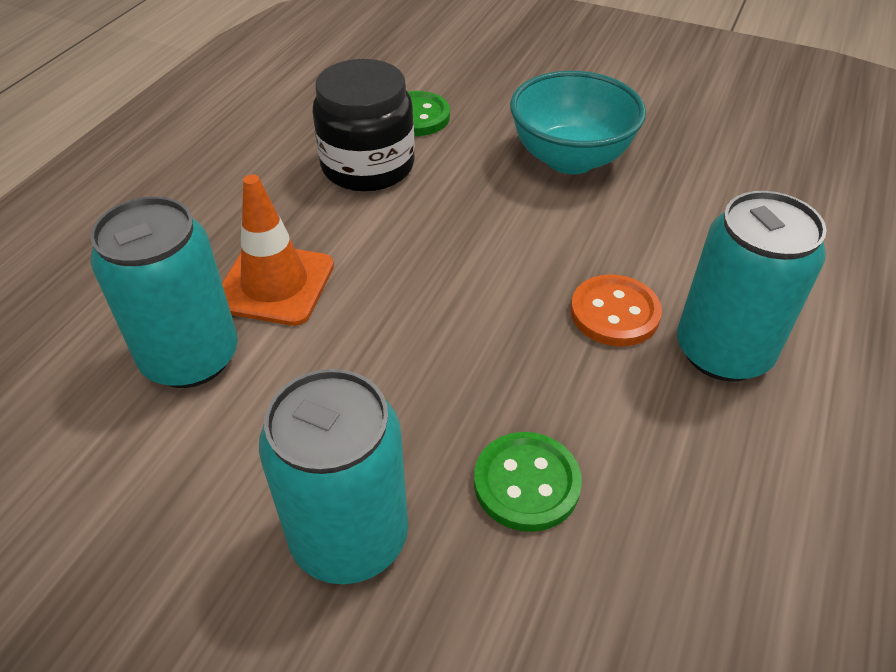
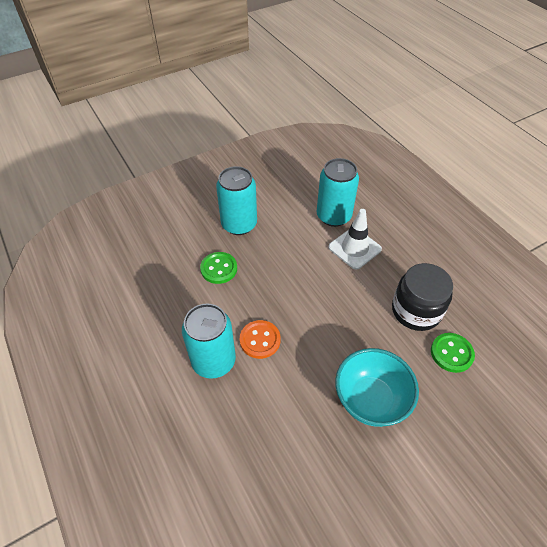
camera: 125 degrees right, 5 degrees up
orange traffic cone [222,174,334,326] -> white traffic cone [328,209,382,269]

